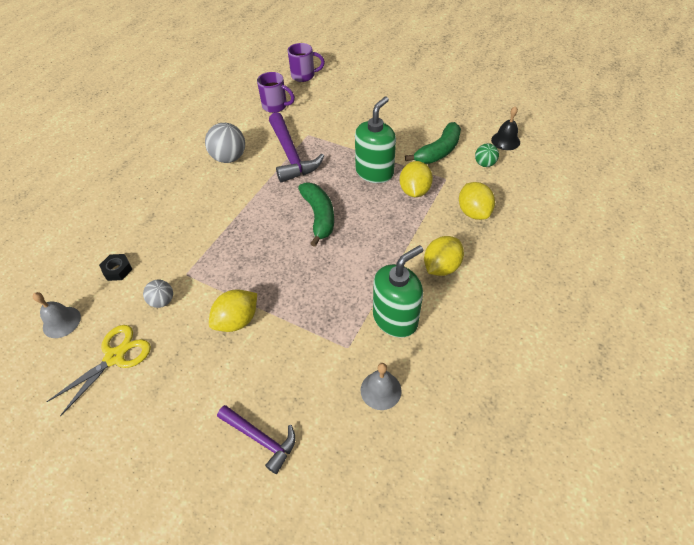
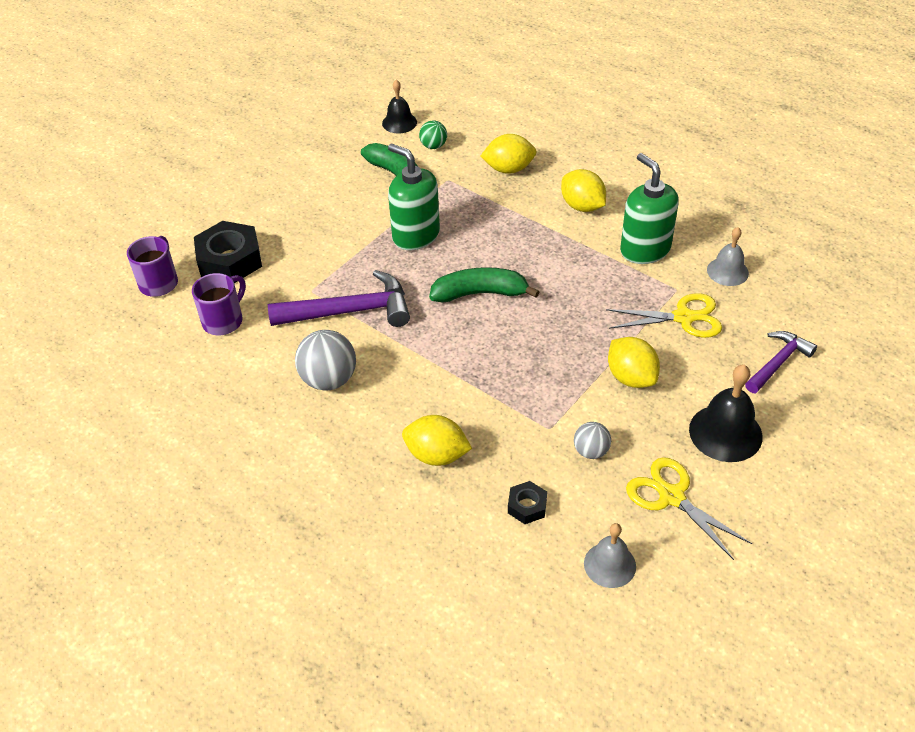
camera: 80 degrees left, 5 degrees down
yellow lemon [400,161,433,197] -> yellow lemon moved to [402,415,472,466]
none -> black nut [194,221,262,283]
none -> yellow scissors [606,293,722,338]
none -> black bell [689,365,763,462]

